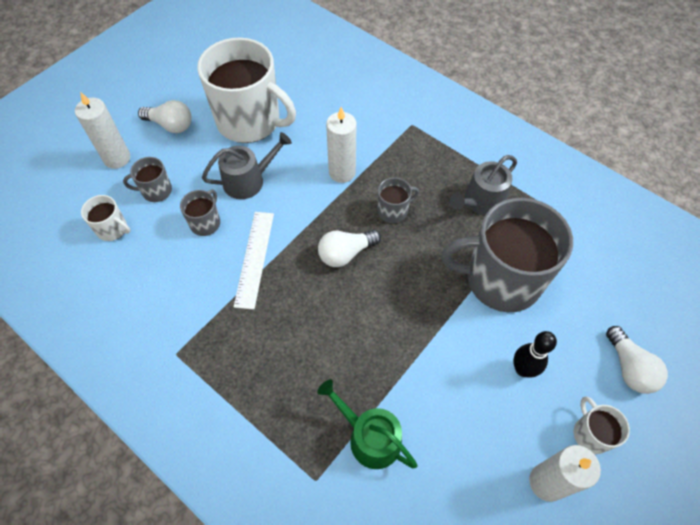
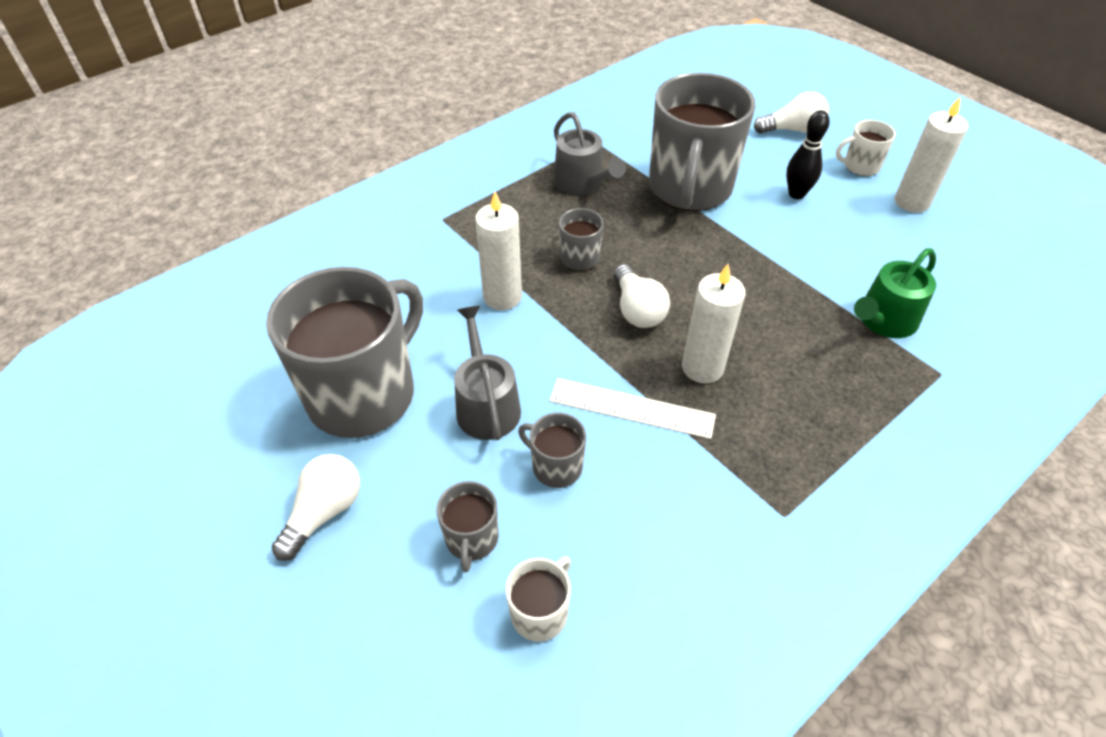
camera: 80 degrees left, 10 degrees down
white candle [75,92,130,169] -> white candle moved to [682,264,746,384]
white mug [197,38,296,143] -> grey mug [266,267,423,438]

